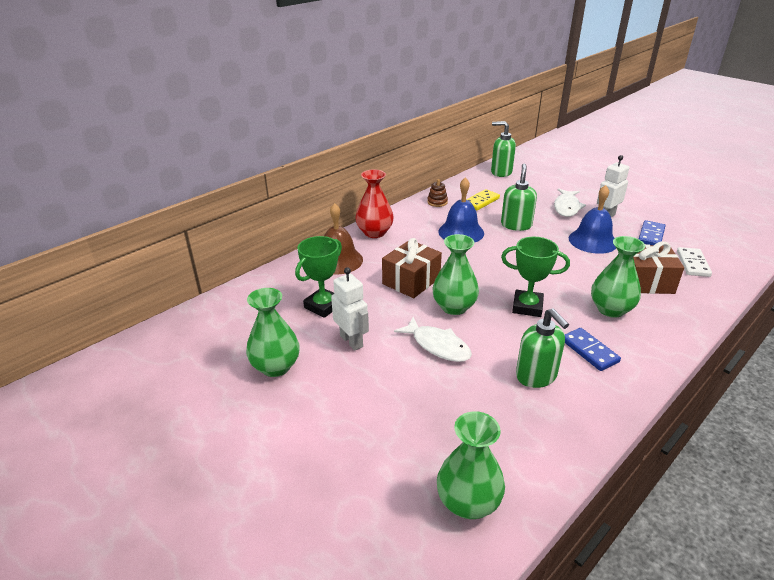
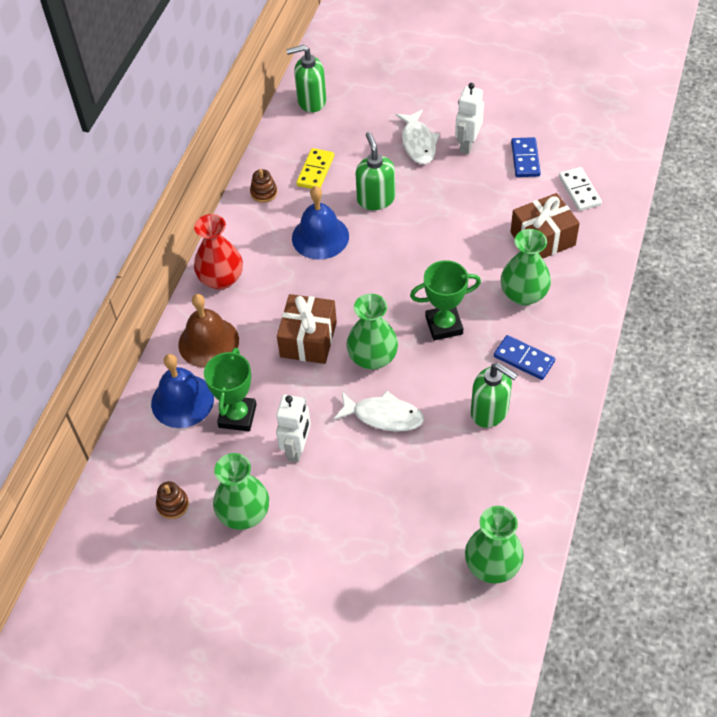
camera: 25 degrees left, 20 degrees up
white robot [331,267,369,351] -> white robot turned 75 degrees clockwise [276,395,311,463]
blue bell [569,185,616,254] -> blue bell moved to [151,354,214,428]
none -> brown stacking toy [156,481,189,519]

